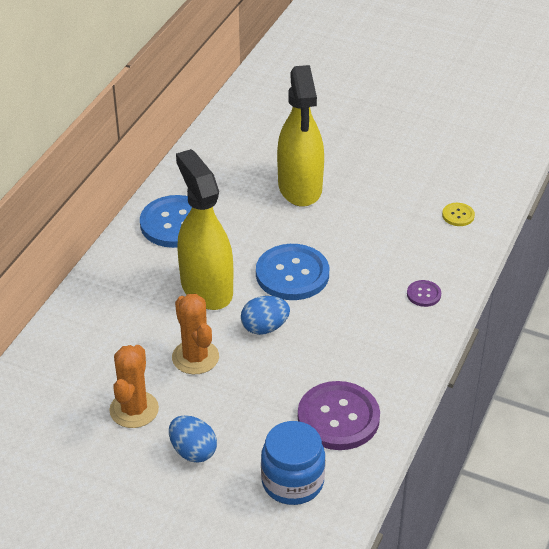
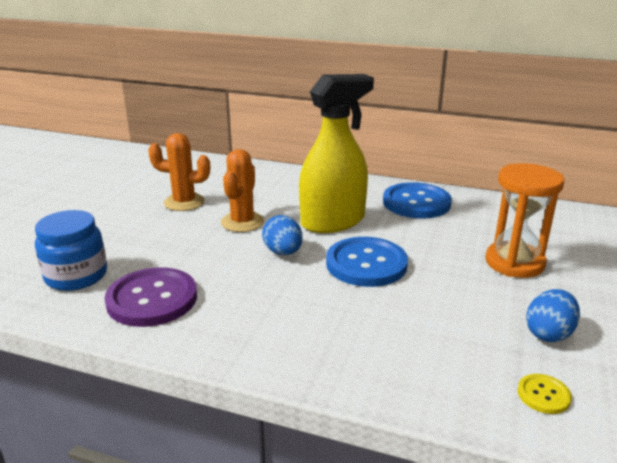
camera: 85 degrees right, 15 degrees down
blue egg [169,415,217,463] -> blue egg moved to [526,289,580,342]
orange cactus [172,294,219,374] -> orange cactus turned 45 degrees counterclockwise [221,149,264,232]
yellow spray bottle [277,65,324,207] -> orange hourglass [485,163,564,278]
purple button [407,280,441,307] -> none

